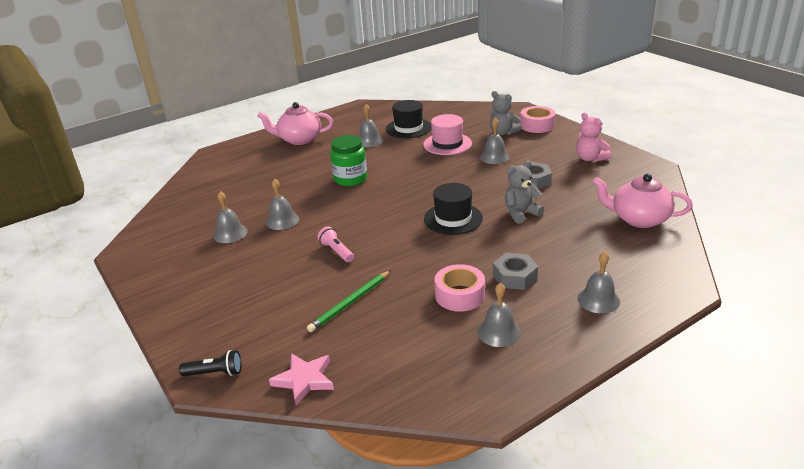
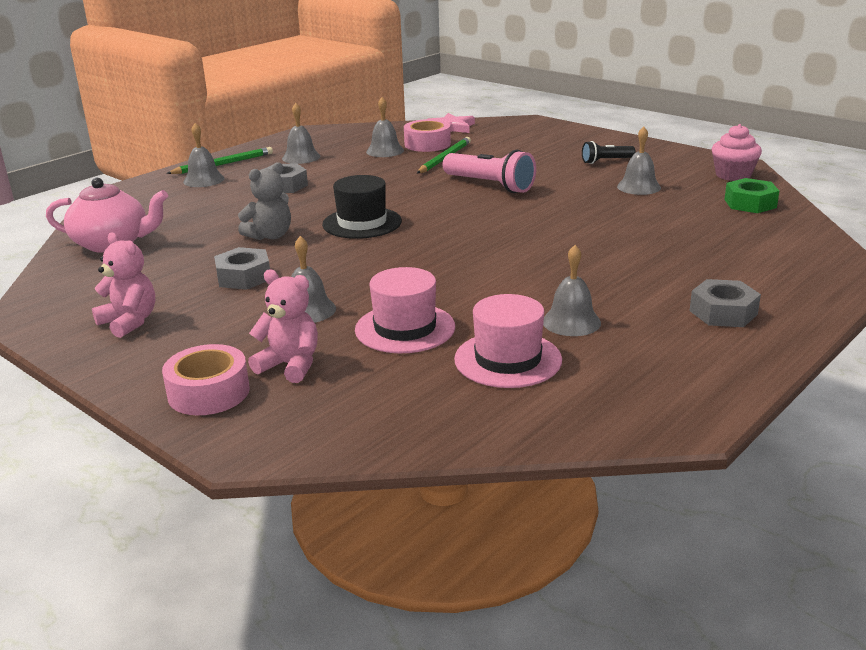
camera: 165 degrees right, 5 degrees down
black flashlight [179,350,241,376] -> black flashlight moved to [582,141,636,164]
pink teapot [257,102,333,145] -> grey nut [690,279,761,327]
grey bell [266,179,299,230] -> grey bell moved to [366,97,404,157]
pink flashlight [317,226,354,262] -> pink flashlight [443,150,536,193], size x1.77
green jar [330,135,367,186] -> none
black hat [386,100,432,138] -> pink hat [454,294,562,388]
pink tape [434,264,485,312] -> pink tape moved to [404,119,451,152]
grey teddy bear [490,91,521,135] -> pink teddy bear [248,269,318,383]
none -> green pencil [166,147,273,174]
none -> pink cupcake [712,124,762,181]
none -> green nut [724,178,779,213]

